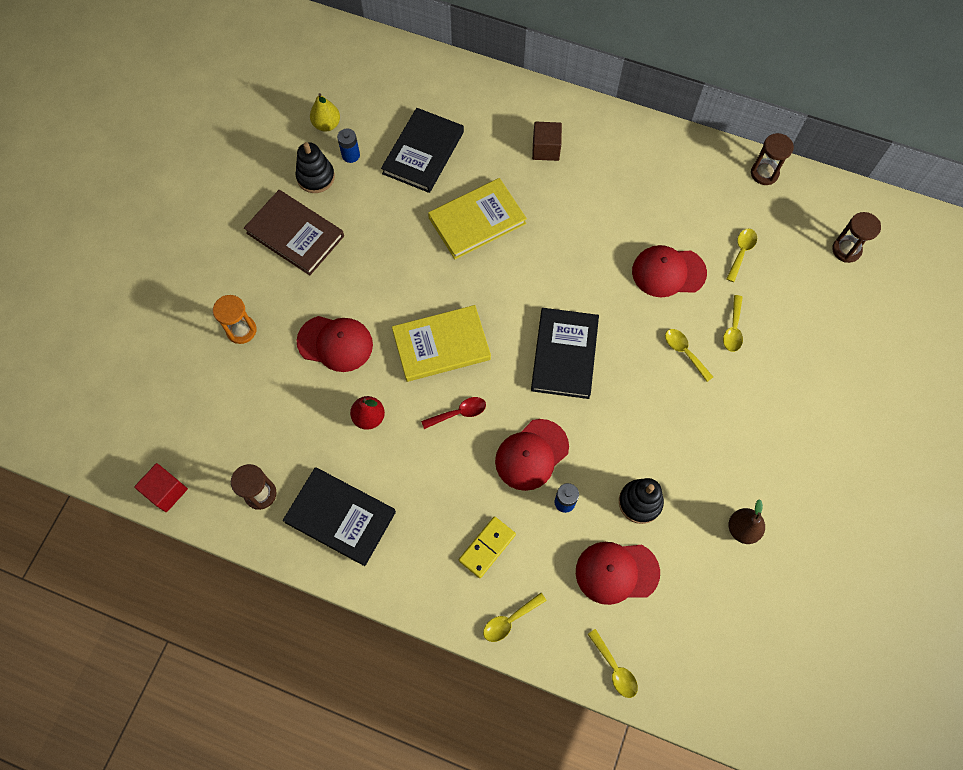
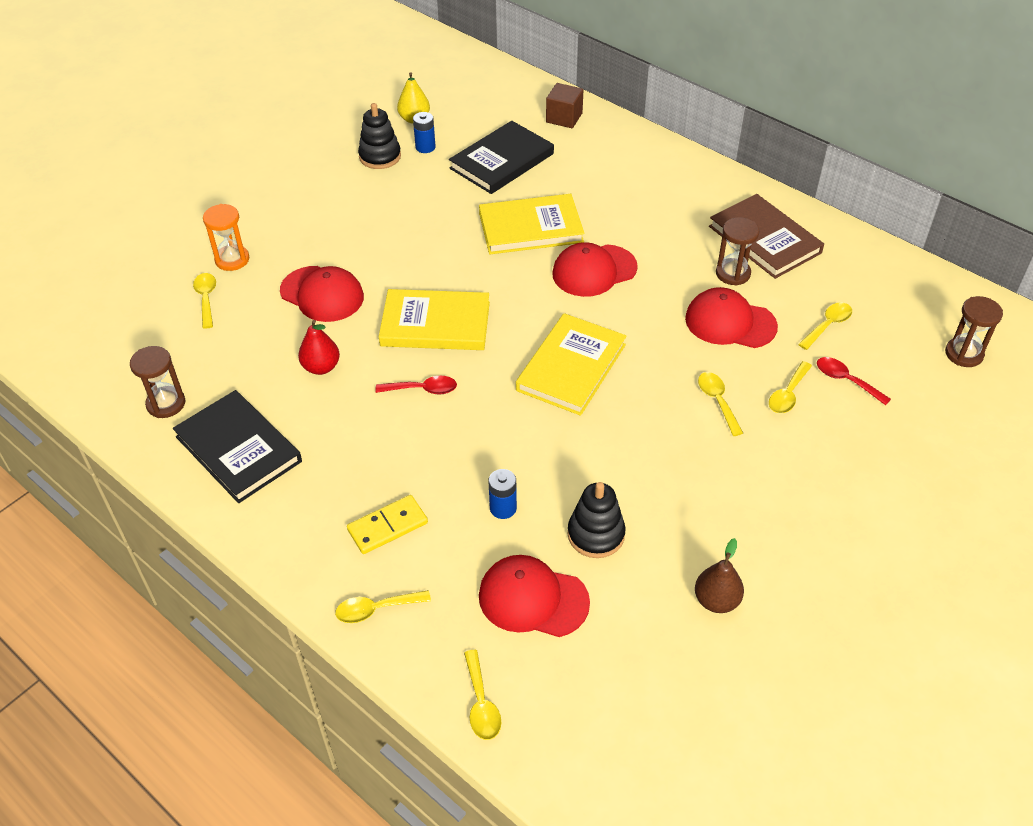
camera: 20 degrees right, 20 degrees down
red cube [134,463,188,512] -> none
brown book [244,190,344,276] -> brown book moved to [709,194,824,279]
red cap [495,419,569,491] -> red cap moved to [552,242,638,297]
black book [531,308,599,399] -> yellow book [516,313,627,416]
brown cube [532,122,562,161] -> brown cube moved to [546,83,583,128]
brown hourglass [751,133,794,185] -> brown hourglass moved to [716,217,760,286]
none -> yellow spoon [193,273,216,329]
none -> red spoon [817,357,891,405]

